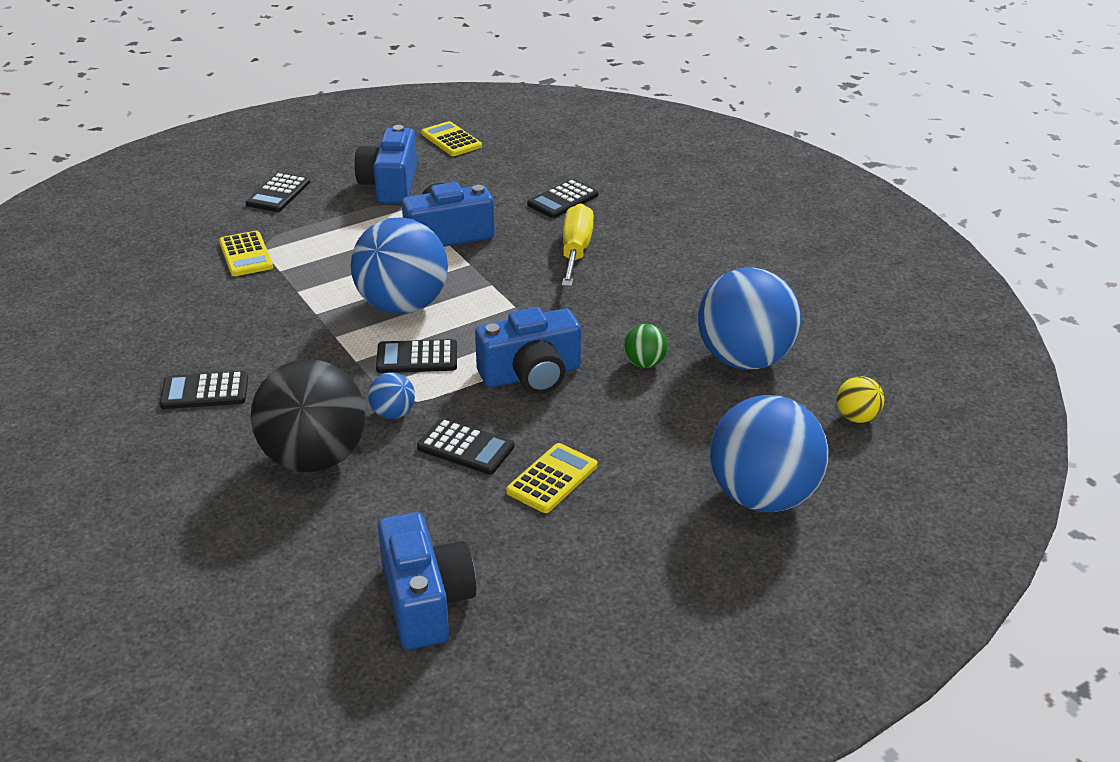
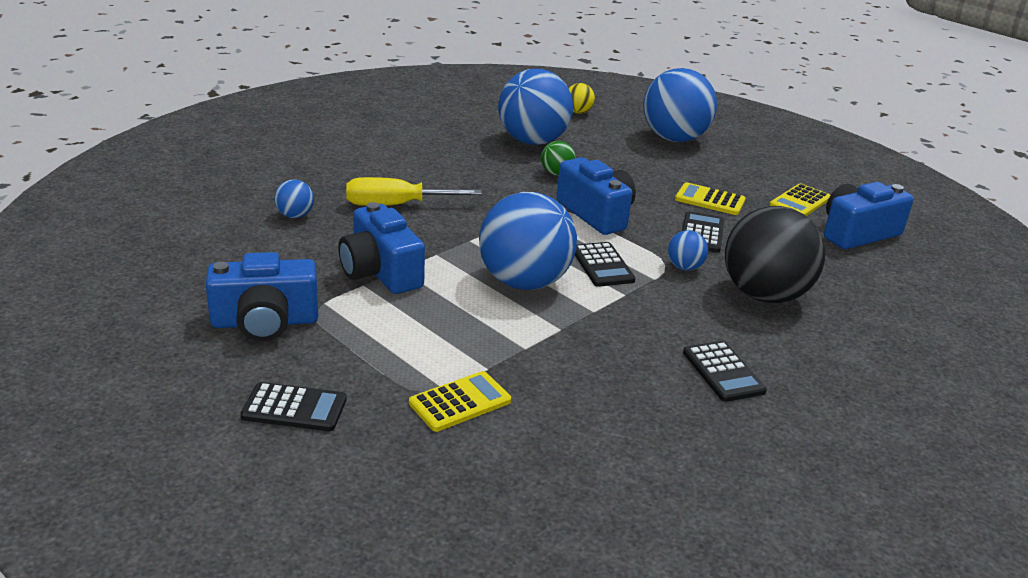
camera: 105 degrees left, 5 degrees down
yellow calculator [421,121,482,156] -> yellow calculator moved to [769,183,830,216]
black calculator [527,179,599,218] -> blue ball [274,179,314,218]

